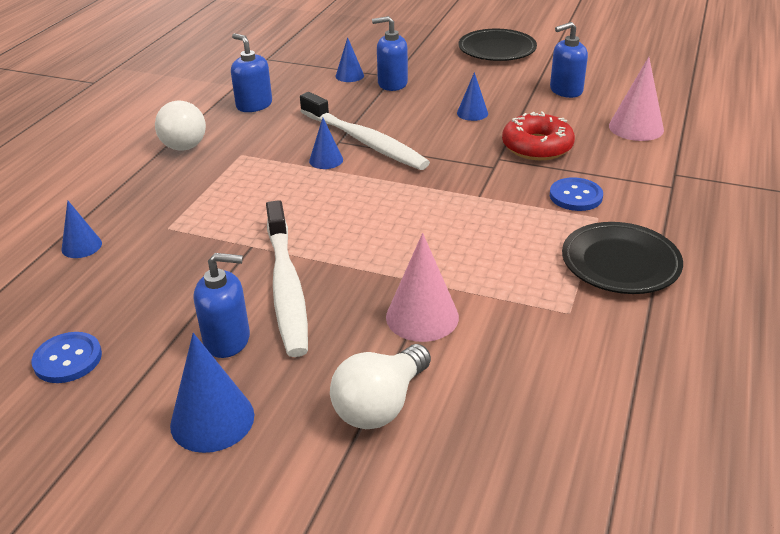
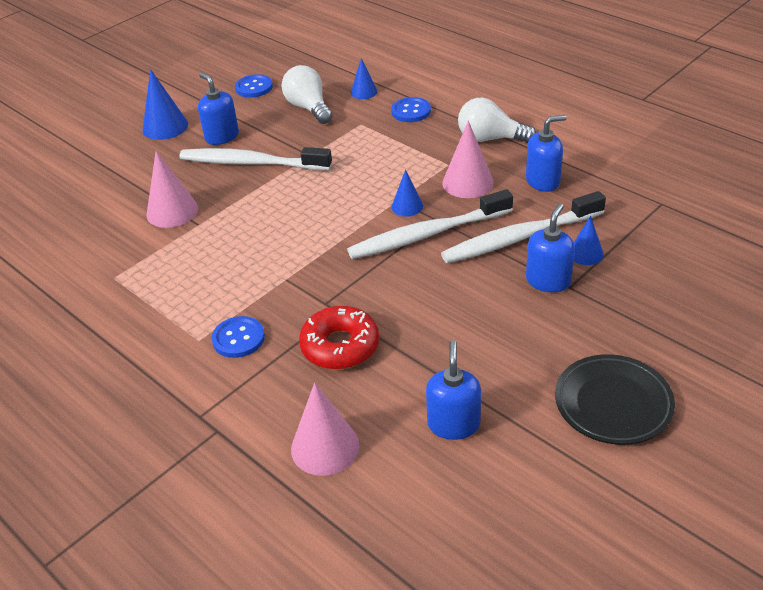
camera: 115 degrees right, 5 degrees up
blue soap dispenser [194,253,250,358] -> blue soap dispenser turned 120 degrees clockwise [198,73,239,145]
white light bulb [330,344,431,429] -> white light bulb moved to [282,65,333,124]
blue cone [457,72,488,121] -> none
black plate [562,222,683,294] -> none
none -> blue button [391,97,431,122]
none -> white toothbrush [441,191,606,263]
none -> pink cone [442,121,494,198]

